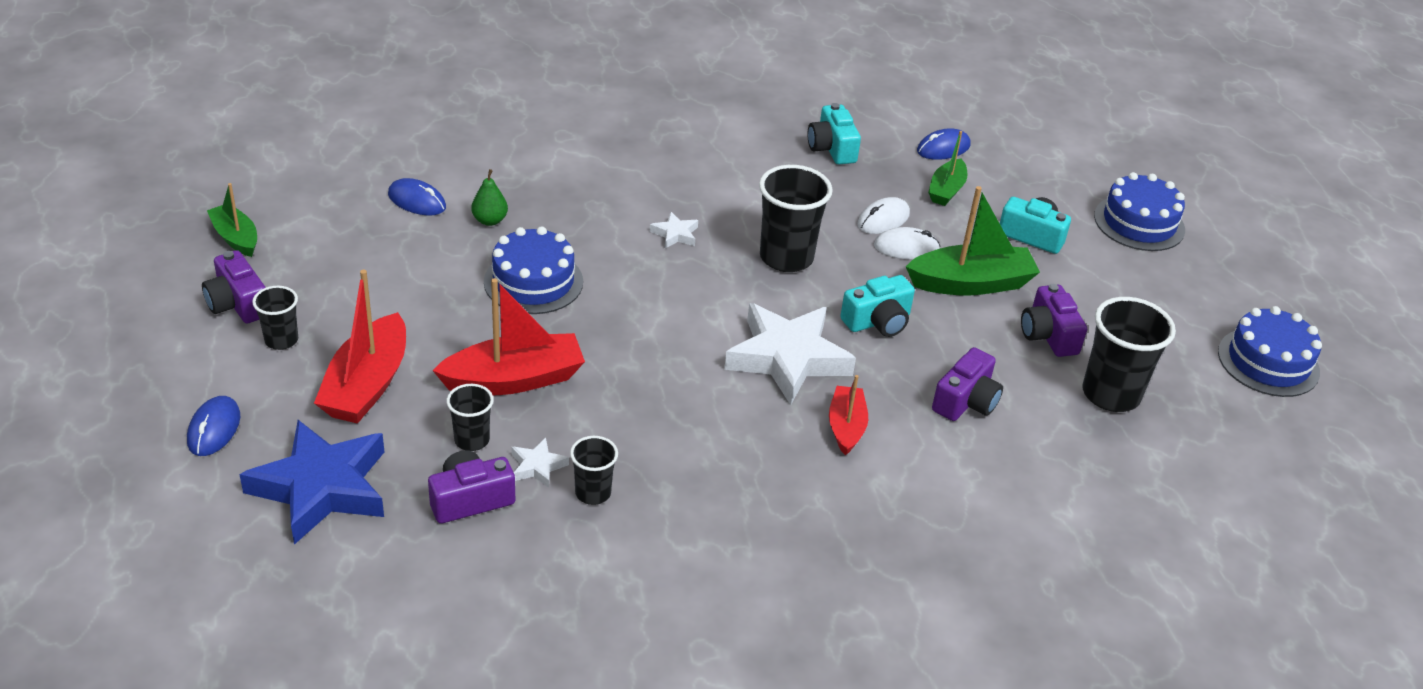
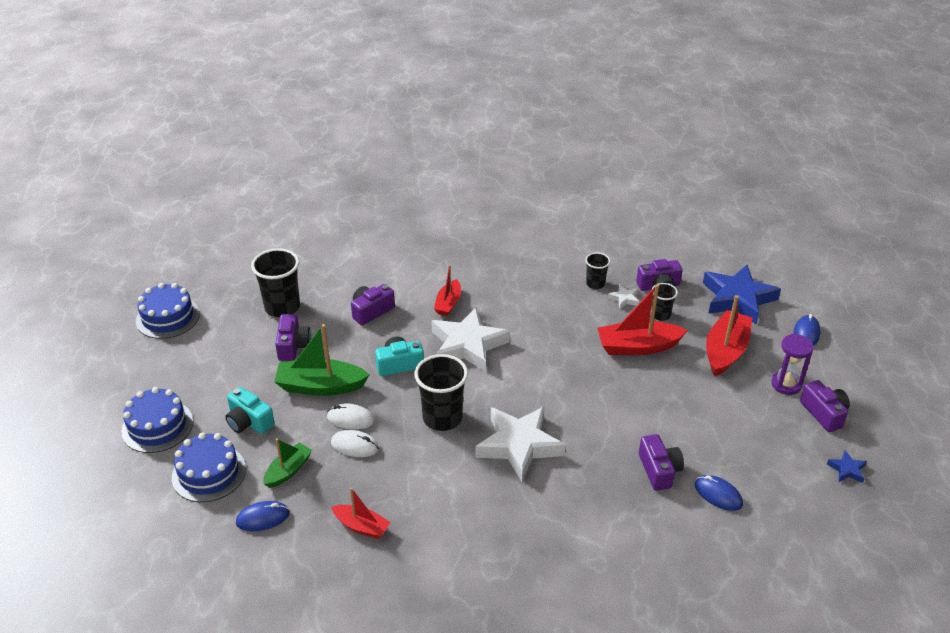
camera: 165 degrees left, 0 degrees up
green boat [207,183,257,257] -> blue star [827,450,867,483]
black cup [252,286,298,350] -> purple hourglass [771,334,814,395]
green pear [471,169,508,226] -> purple camera [639,434,684,491]
blue cake [484,226,583,314] -> blue cake moved to [172,433,246,502]
white star [650,212,698,248] -> white star [475,407,566,481], size x2.37
turquoise camera [807,103,861,164] -> red boat [331,487,391,539]
white mouse [857,197,910,234] -> white mouse turned 45 degrees clockwise [331,430,379,457]

